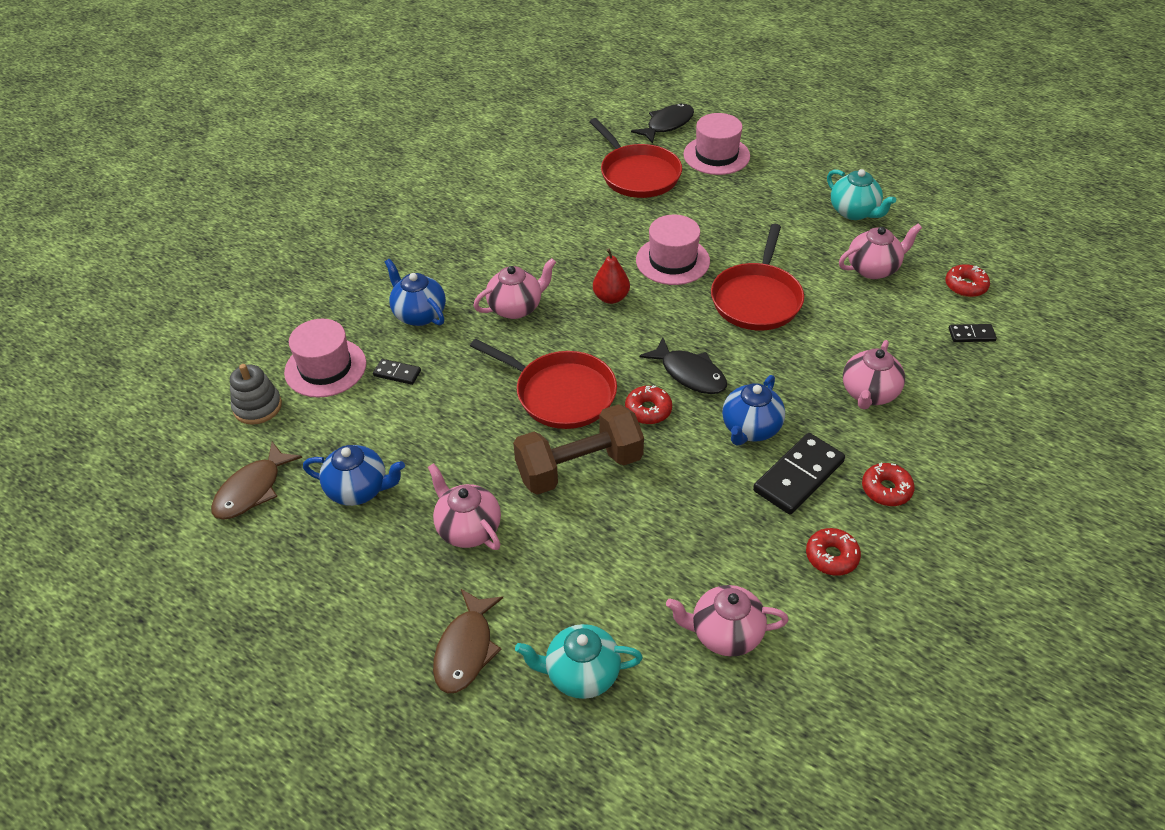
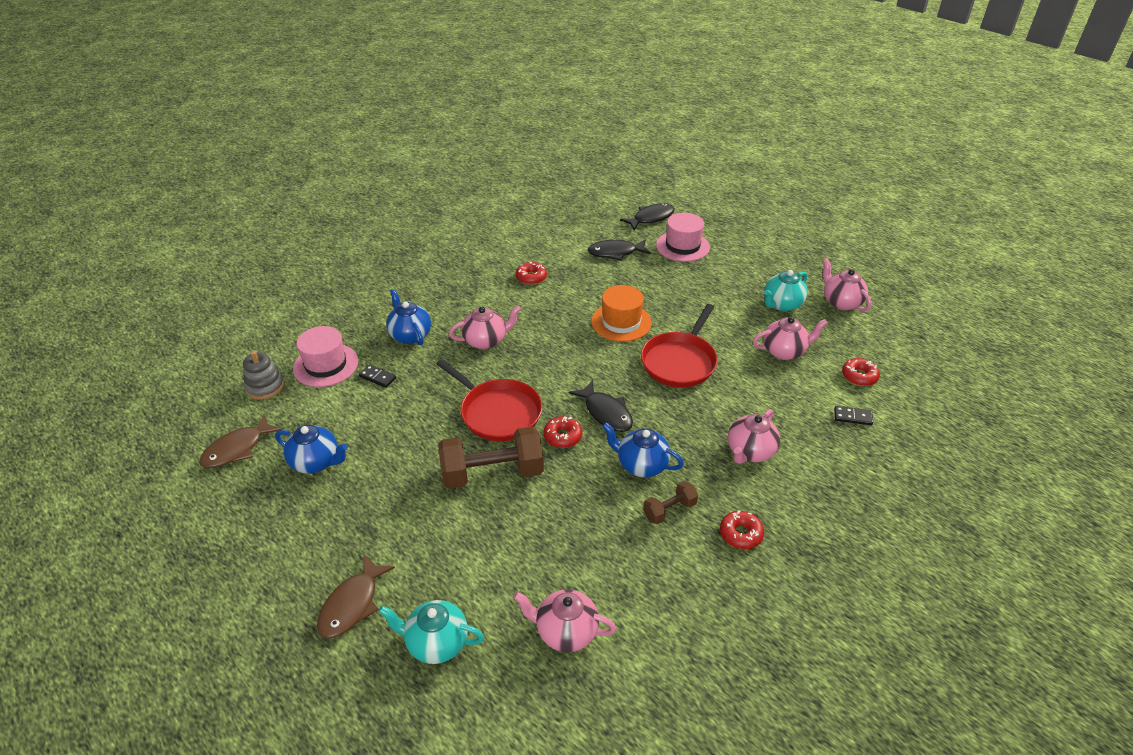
camera: 10 degrees right, 5 degrees down
pink teapot [428,463,501,550] -> pink teapot moved to [823,258,872,311]
red pan [590,118,682,198] -> black fish [587,239,651,261]
red pear [593,248,630,304] -> none
pink hat [636,215,710,285] -> orange hat [591,285,652,342]
blue teapot [722,375,785,445] -> blue teapot turned 75 degrees clockwise [602,422,684,477]
black domino [753,433,845,515] -> brown dumbbell [643,481,698,524]
red donut [806,528,861,576] -> red donut moved to [516,262,547,285]
turquoise teapot [827,169,896,220] -> turquoise teapot turned 75 degrees clockwise [764,270,808,311]

